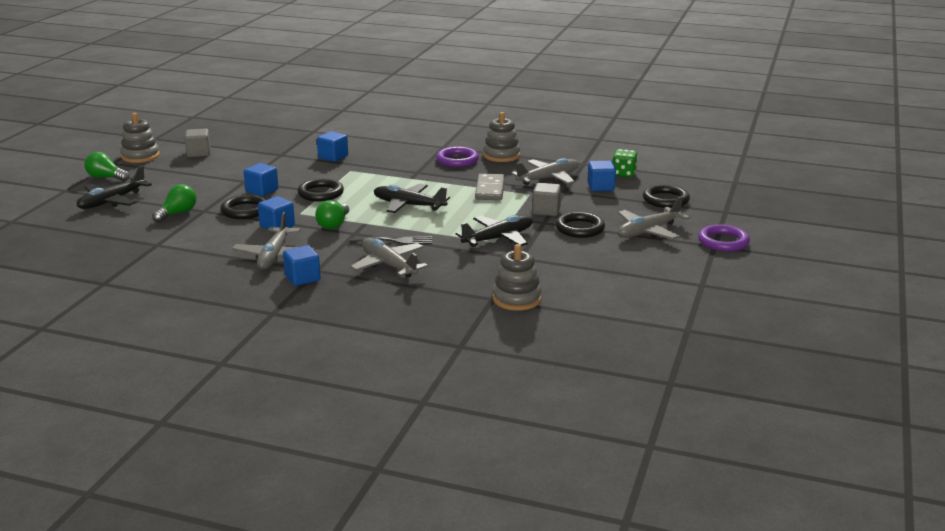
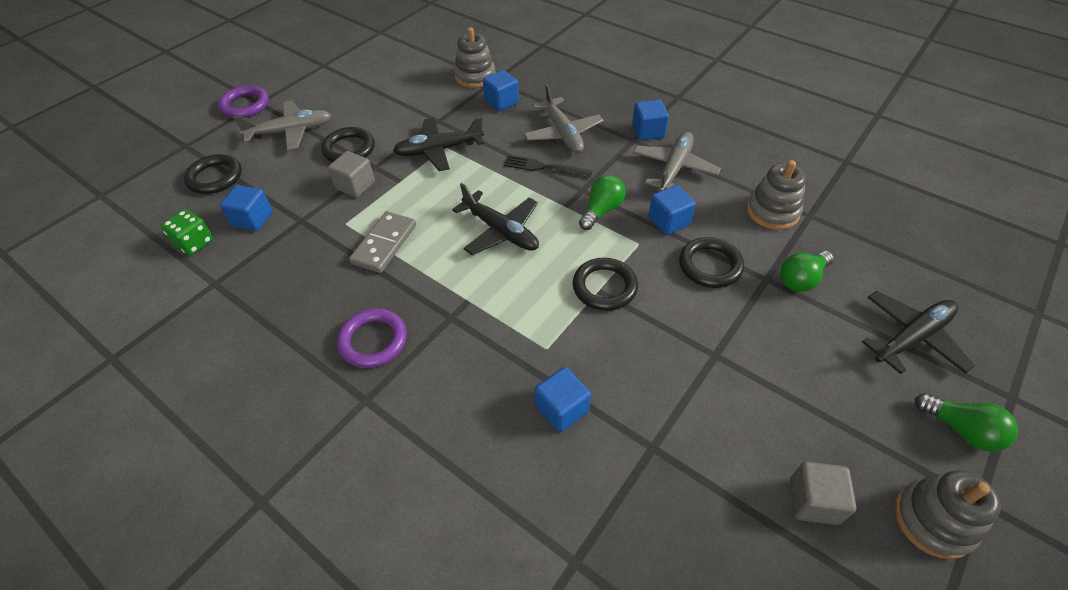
camera: 160 degrees left, 25 degrees up
blue cube [244,163,278,196] -> blue cube moved to [483,70,519,111]
grey stacking toy [483,112,520,162] -> grey stacking toy moved to [747,160,806,230]
grey plane [511,158,579,185] -> none

